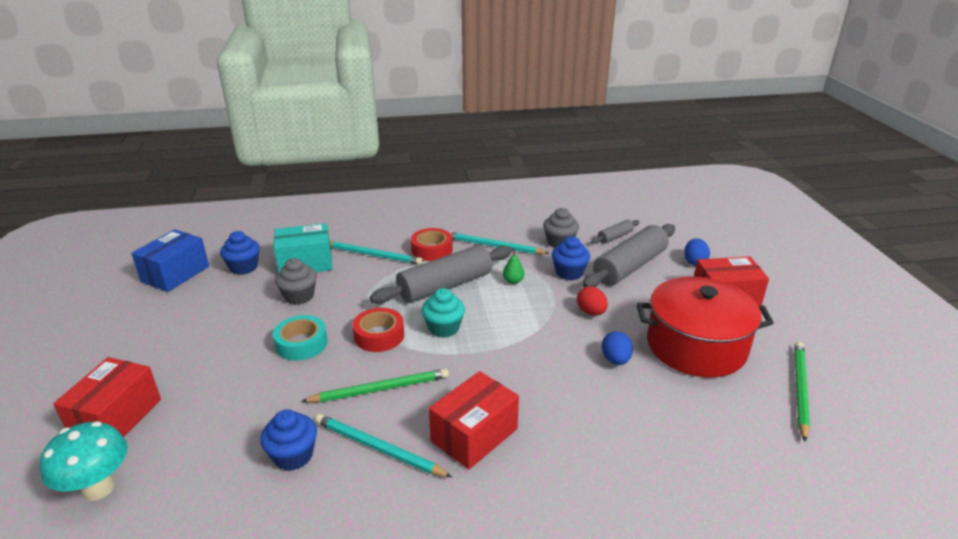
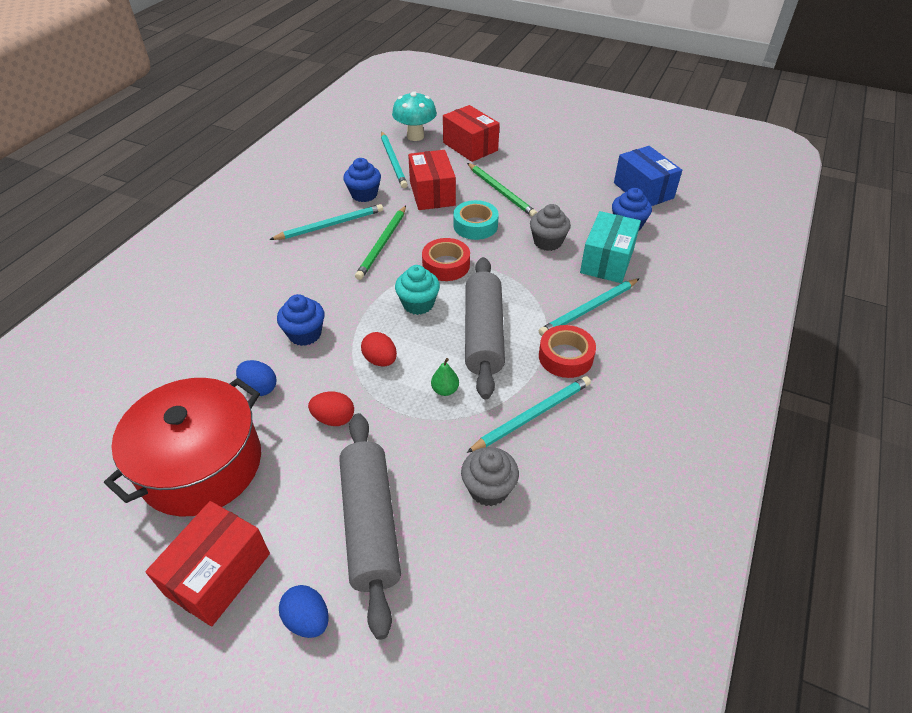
camera: 125 degrees right, 15 degrees up
red box [429,371,519,469] -> red box moved to [408,150,456,210]
blue cupcake [552,236,590,280] -> blue cupcake moved to [277,294,324,346]
grey rolling pin [591,220,639,244] -> none
green pencil [794,342,810,442] -> green pencil moved to [467,163,537,217]
none -> red egg [361,332,397,366]
none -> turquoise pencil [381,131,408,188]

